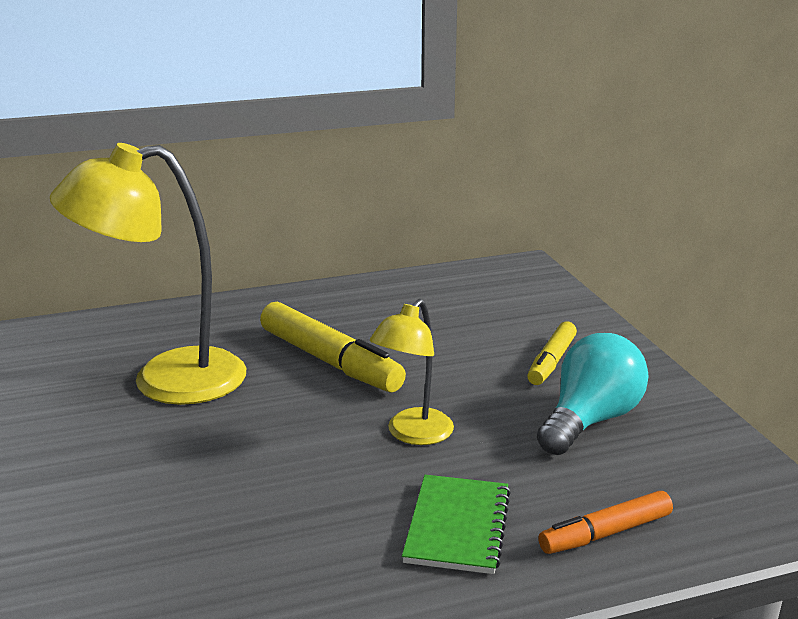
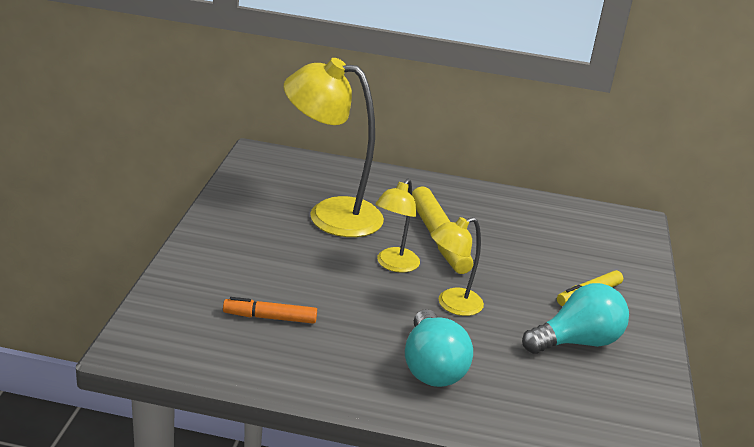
camera: 25 degrees right, 5 degrees up
green notebook [402,475,511,574] -> turquoise light bulb [405,309,473,387]
orange marker [538,491,673,554] -> orange marker moved to [223,297,317,324]
none -> yellow lamp [375,179,420,272]

